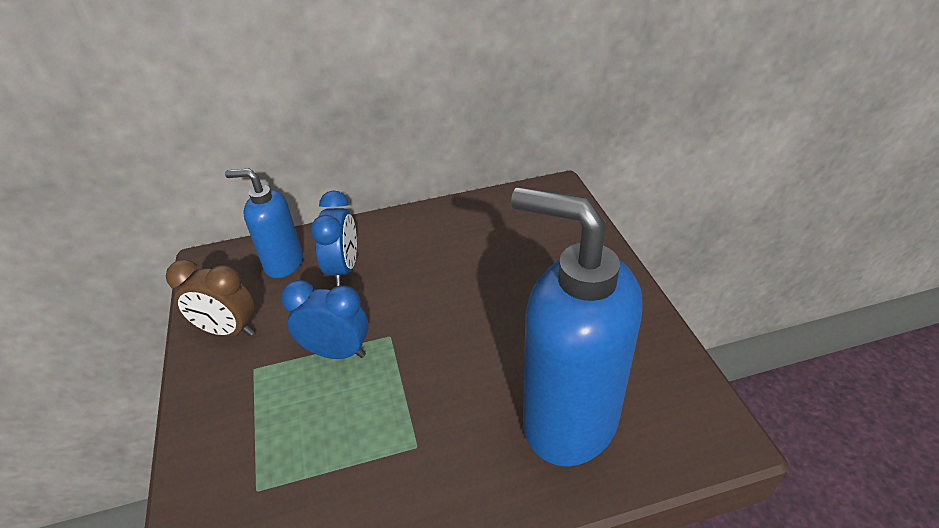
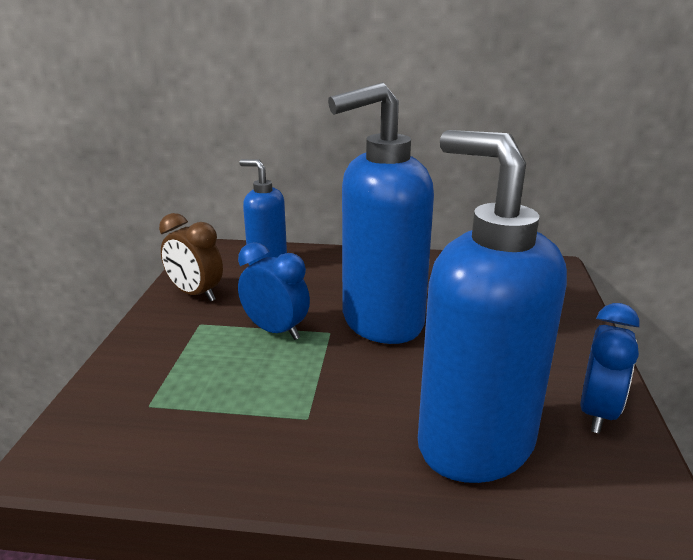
camera: 20 degrees right, 15 degrees down
blue clock [311,191,357,286] -> blue clock moved to [580,303,640,434]
none -> blue soap dispenser [328,82,434,344]

